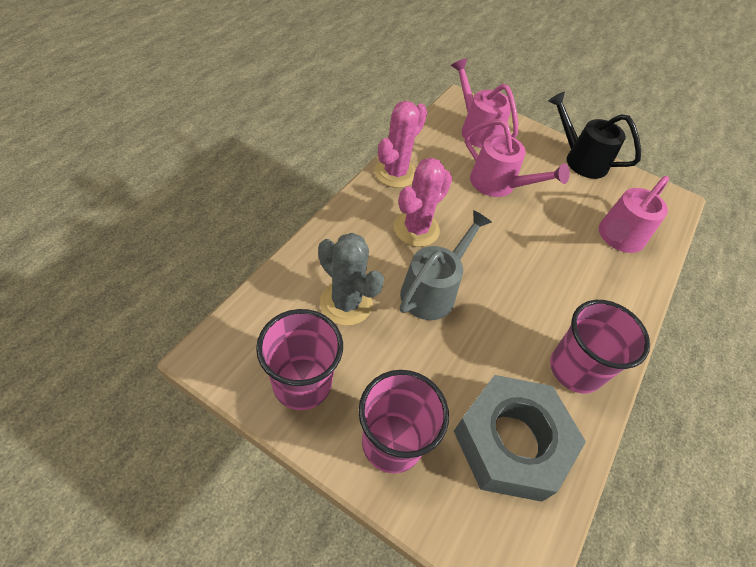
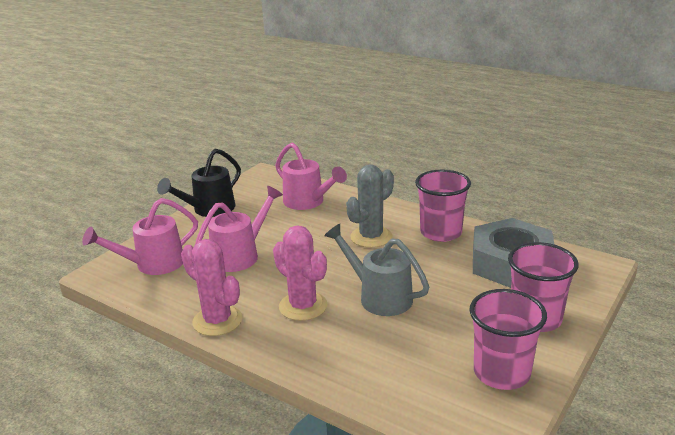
camera: 80 degrees left, 25 degrees down
grey cactus [318,233,384,326] -> grey cactus moved to [346,165,394,248]

